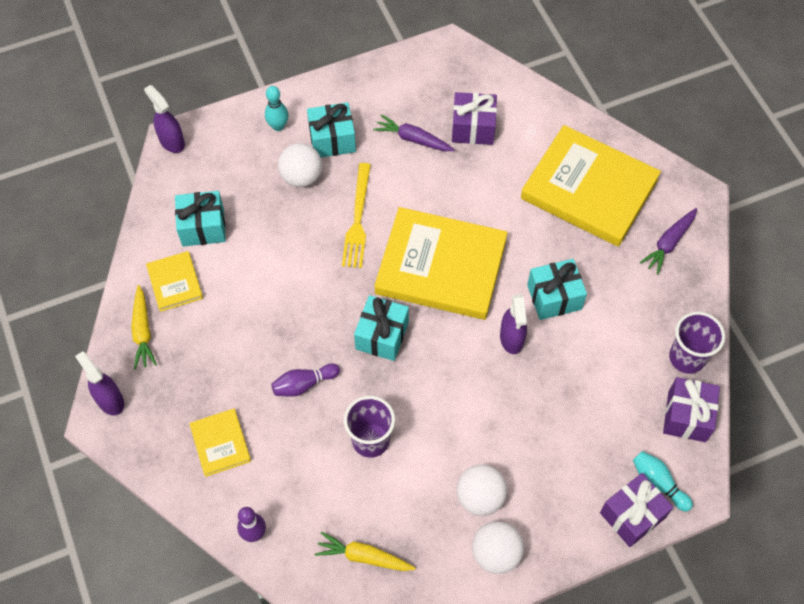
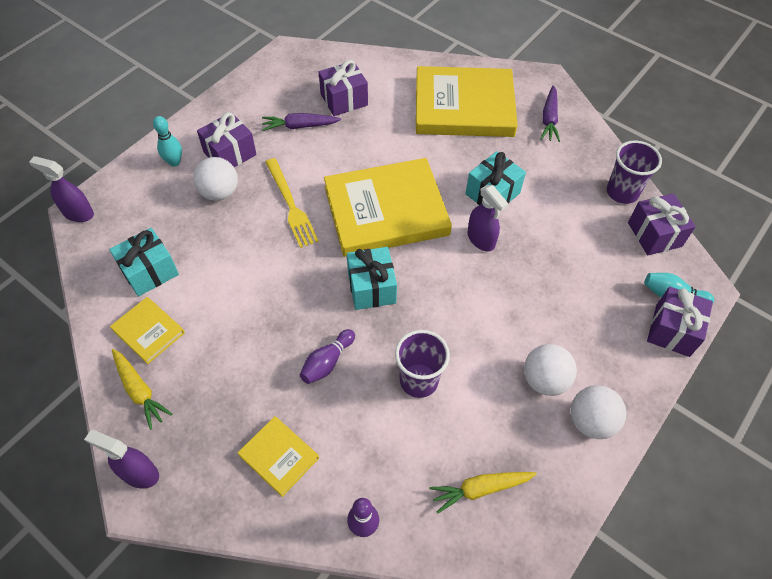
camera: 30 degrees left, 5 degrees down
turquoise gift [307,102,356,158] -> purple gift [197,112,257,167]

